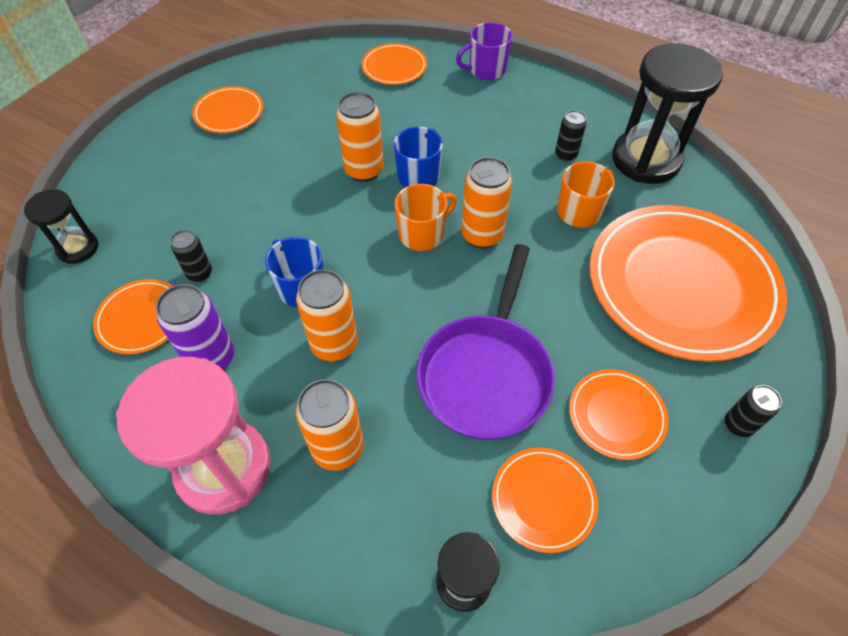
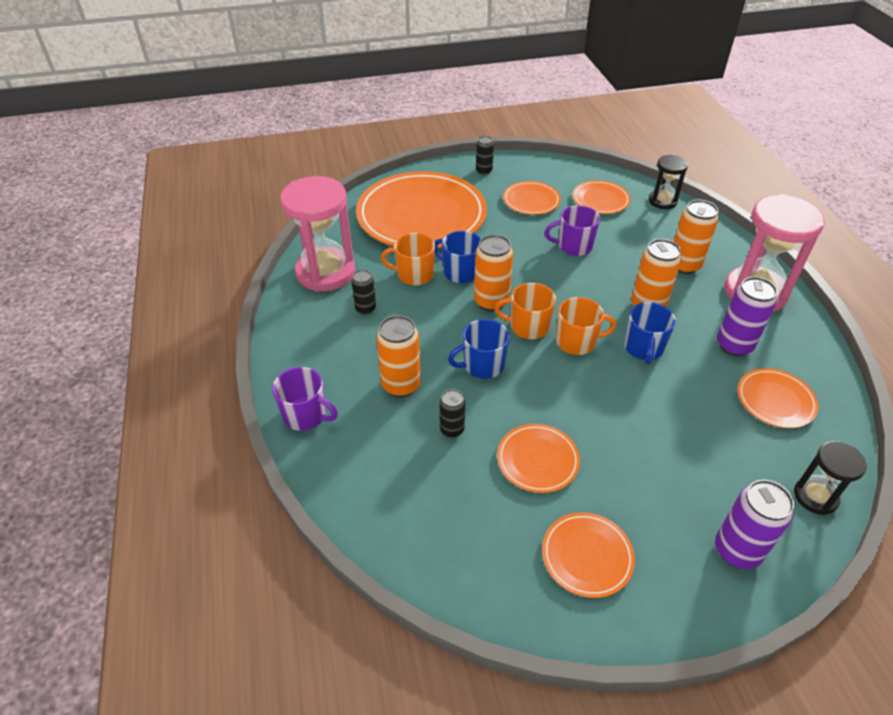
camera: 135 degrees left, 10 degrees down
black can [170,230,212,282] -> black can moved to [439,389,465,438]
orange can [336,92,383,182] -> orange can moved to [376,315,421,397]
orange plate [361,43,427,85] -> orange plate moved to [497,424,580,493]
purple pan [417,244,555,440] -> purple mug [545,205,600,256]
black hourglass [612,43,723,184] -> pink hourglass [280,176,355,292]
none -> blue mug [435,231,481,283]
none -> orange mug [556,297,616,355]
none -> purple can [715,480,794,569]

